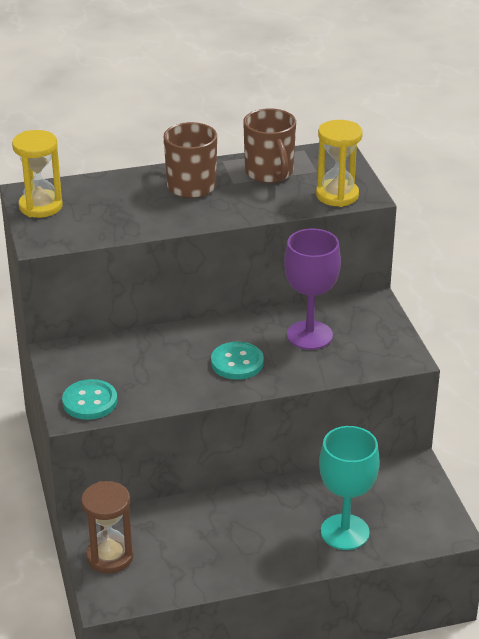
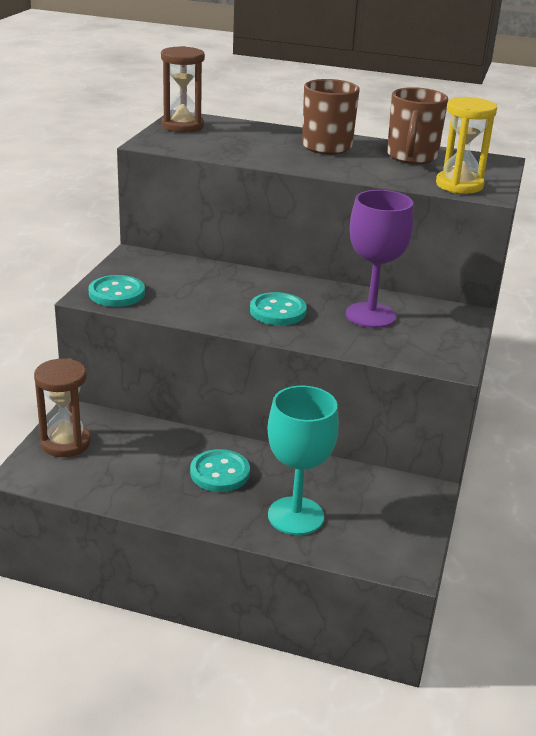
camera: 30 degrees right, 5 degrees down
yellow hourglass [12,130,63,218] -> brown hourglass [161,46,205,133]
none -> turquoise button [190,449,250,492]

